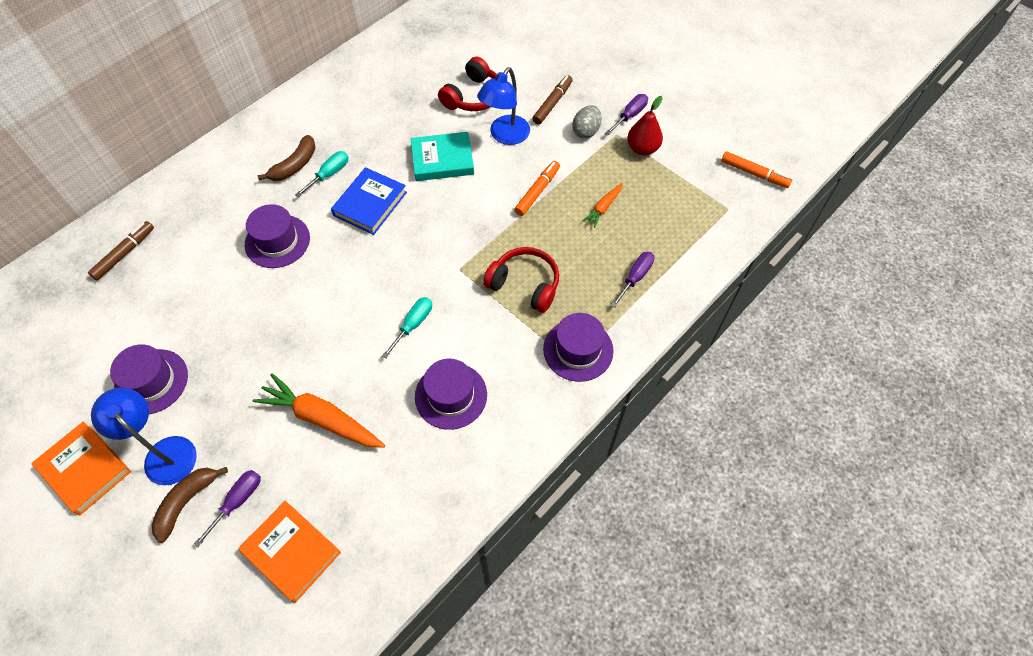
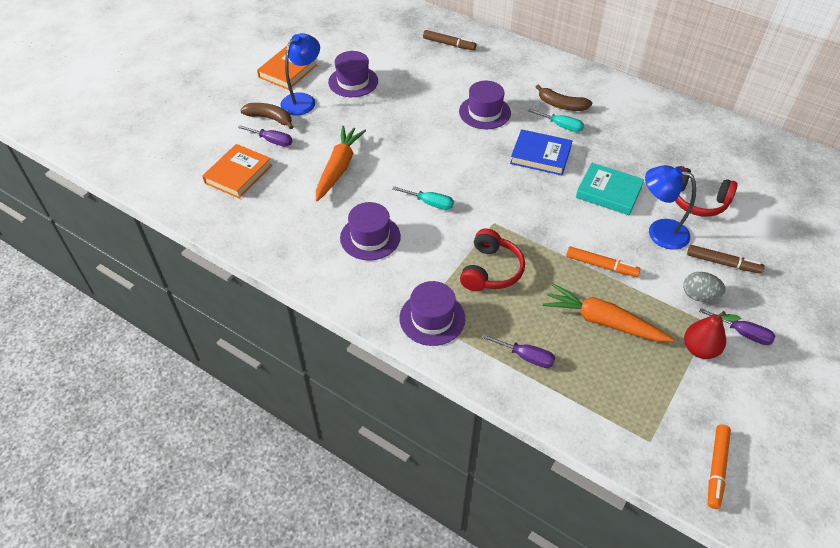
camera: 80 degrees right, 10 degrees down
turquoise book [411,132,474,181] -> turquoise book turned 45 degrees counterclockwise [576,163,644,215]
orange carrot [582,183,623,228] -> orange carrot [543,283,674,342], size x1.94

